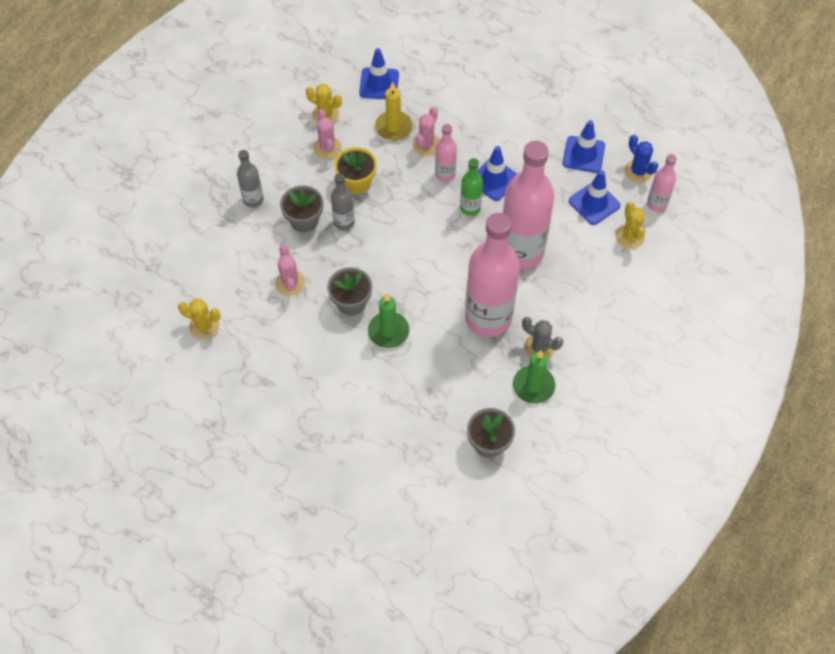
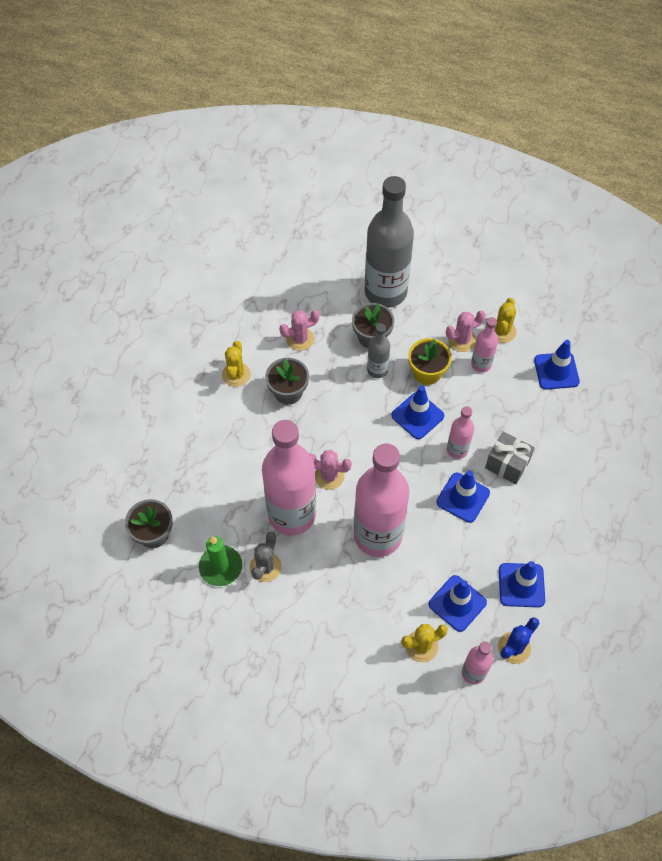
camera: 80 degrees right, 0 degrees up
yellow cactus [178,299,221,339] -> yellow cactus moved to [222,341,251,387]
grey bottle [237,150,263,207] -> grey bottle [365,176,414,308], size x2.14
green candle [368,293,409,348] -> none
yellow candle [375,82,413,141] -> none
pink cactus [413,107,439,155] -> pink cactus moved to [310,450,352,490]
green bottle [460,158,483,216] -> none
none -> blue traffic cone [391,386,444,439]
none -> pink bottle [471,317,498,373]
none -> grey gift [485,431,535,484]

